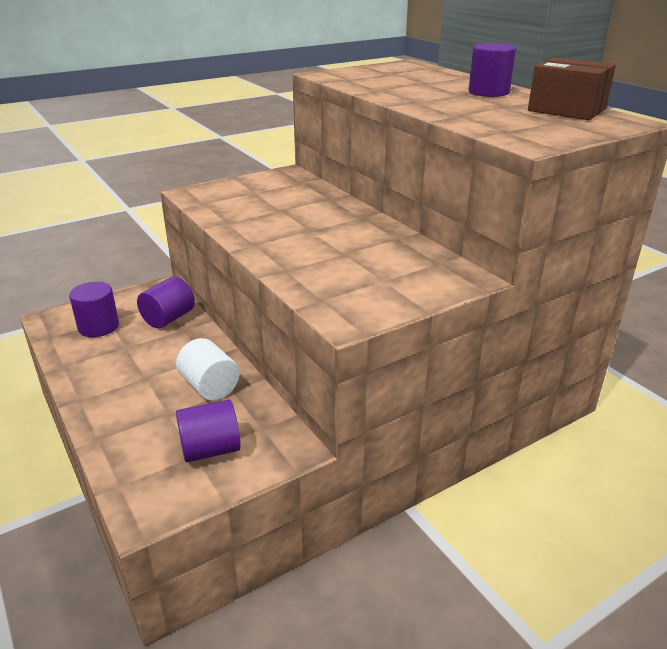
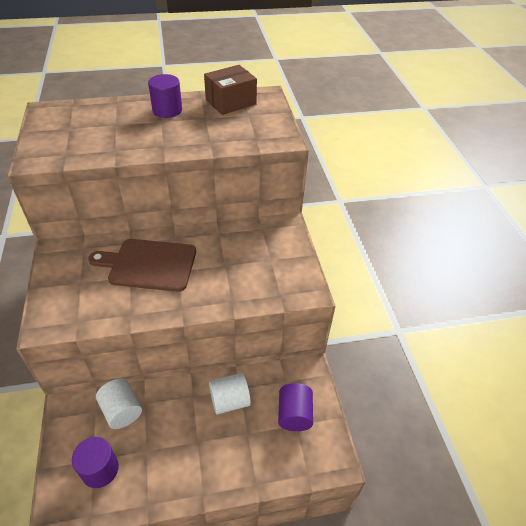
camera: 70 degrees left, 15 degrees up
purple cylinder [137,277,195,328] -> white cylinder [96,379,142,429]
none -> brown cutting board [88,239,196,292]

